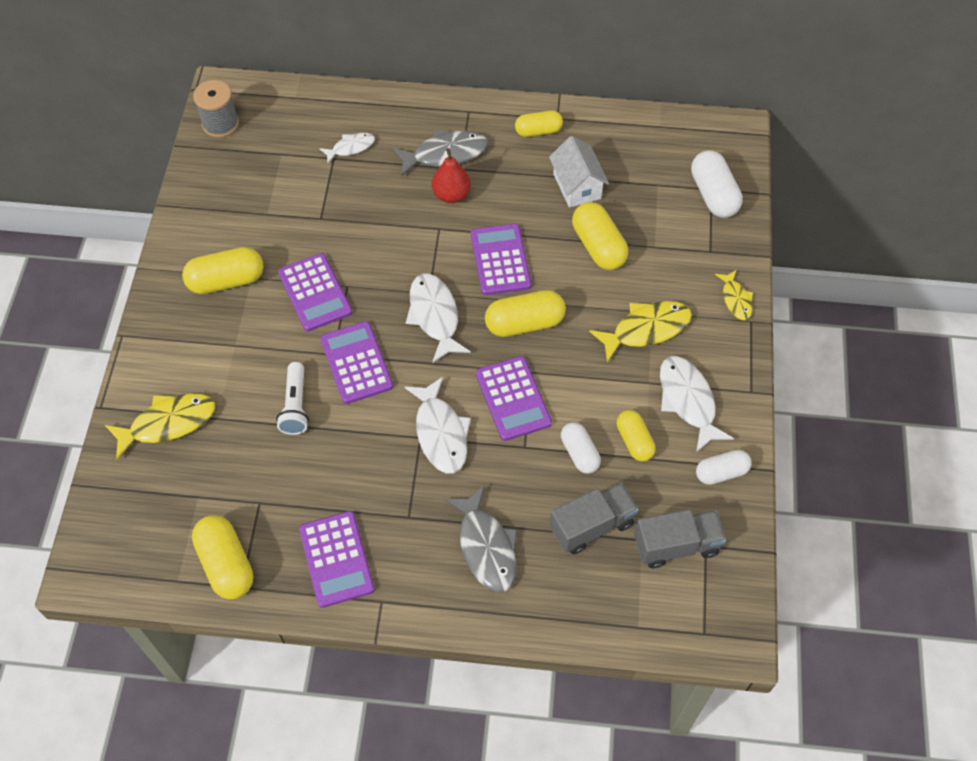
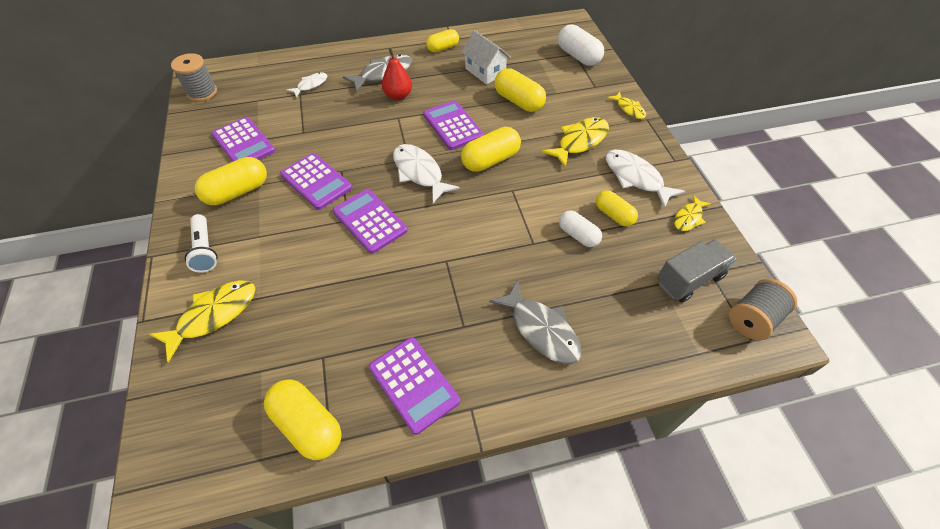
camera: 20 degrees left, 5 degrees down
white flashlight [276,362,309,435] -> white flashlight moved to [185,214,218,273]
white fish [404,377,471,474] -> none
purple calculator [476,356,552,441] -> purple calculator moved to [212,117,275,162]
grey truck [549,483,639,555] -> none
white capsule [696,450,752,485] -> yellow fish [674,194,711,231]
none -> grey spool [729,279,797,340]

